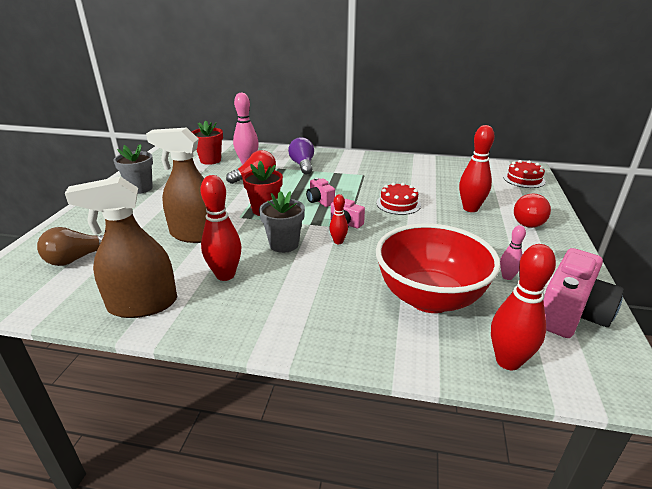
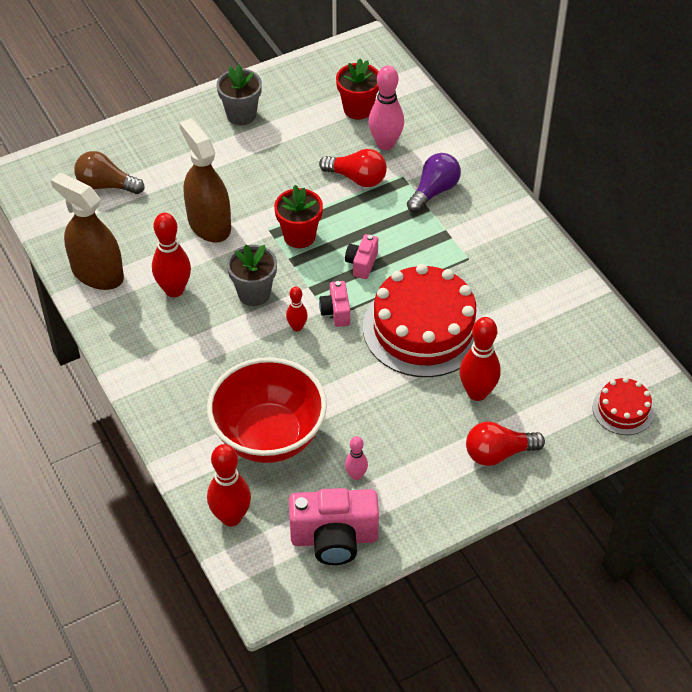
camera: 50 degrees right, 20 degrees up
red cake [376,182,421,215] -> red cake [363,264,482,377], size x2.06

